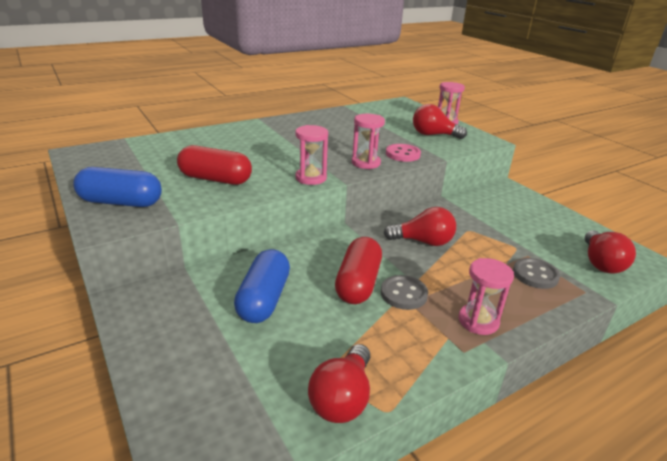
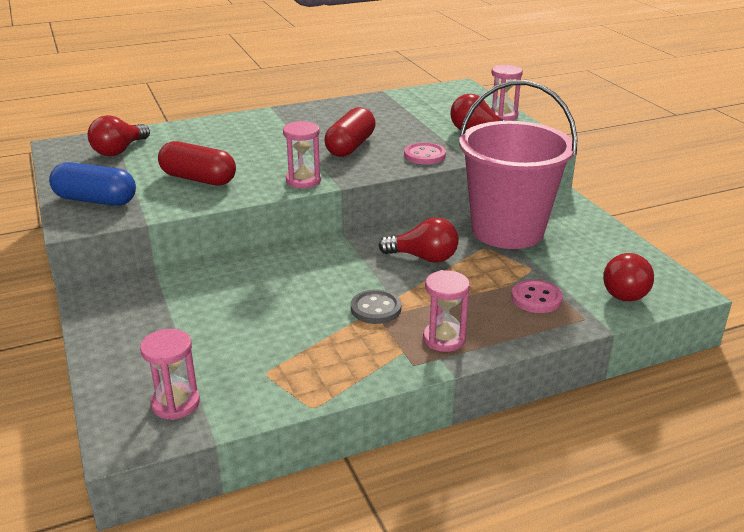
camera: 10 degrees right, 0 degrees up
blue capsule [234,249,290,323] -> none
red light bulb [308,344,370,423] -> red light bulb moved to [88,115,150,156]
red capsule [335,237,382,304] -> red capsule moved to [324,107,376,157]
pink hourglass [352,114,385,169] -> pink hourglass moved to [140,329,200,420]
grey button [513,258,560,289] -> pink button [511,280,563,313]
none -> pink bucket [459,80,578,249]

